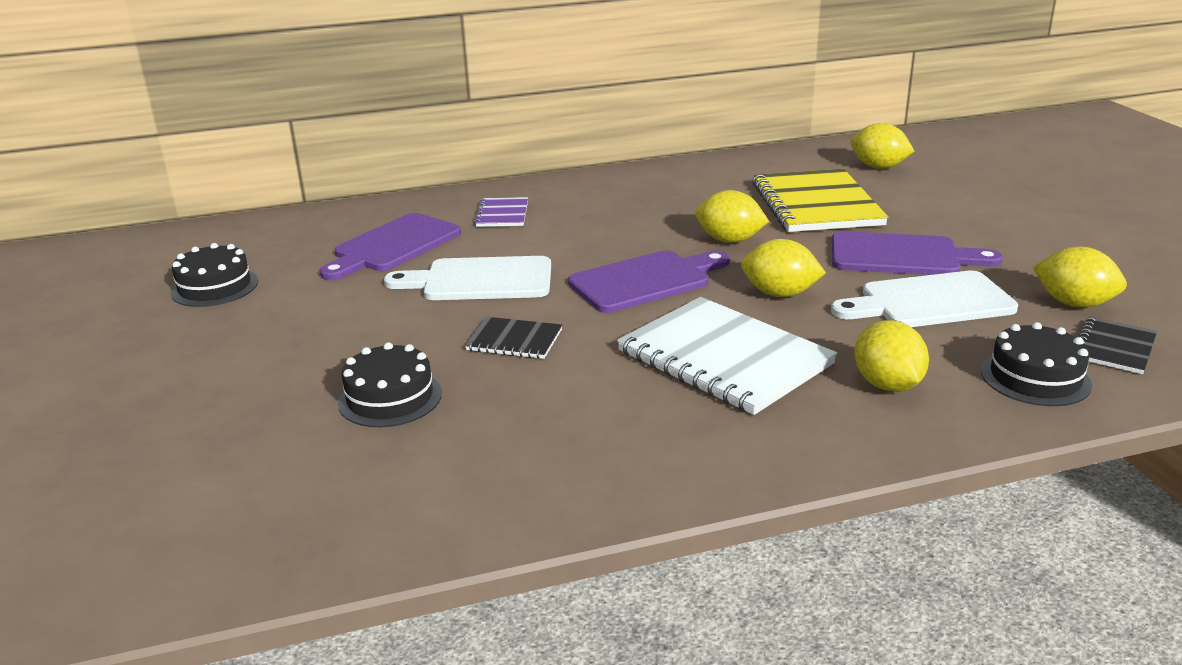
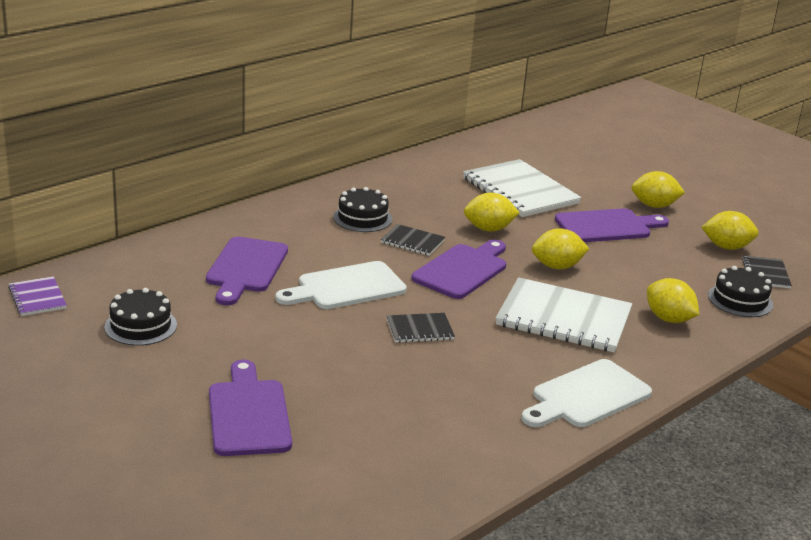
camera: 30 degrees left, 0 degrees up
black cake [338,342,442,427] -> black cake moved to [333,187,392,232]
purple notebook [474,197,528,227] -> purple notebook moved to [8,276,67,316]
yellow notebook [752,169,888,232] -> white notebook [463,159,581,217]
white cutting board [831,271,1018,327] -> white cutting board moved to [521,359,652,427]
yellow lemon [851,123,914,169] -> yellow lemon moved to [632,171,685,208]
none -> purple cutting board [209,360,292,456]
none -> black notebook [381,224,445,256]

